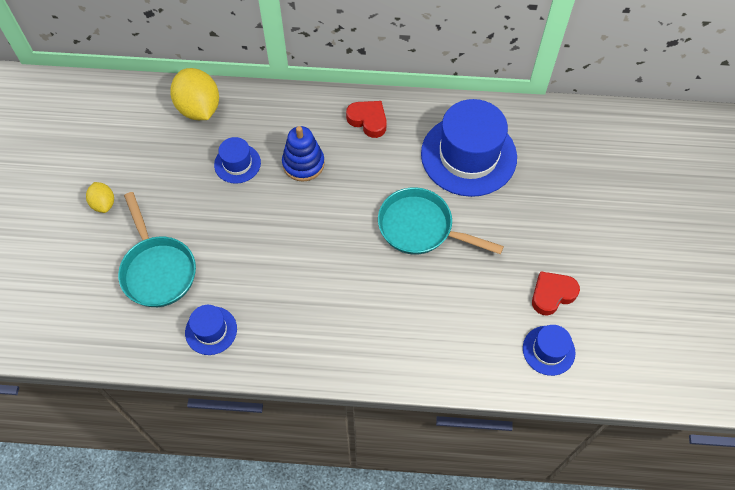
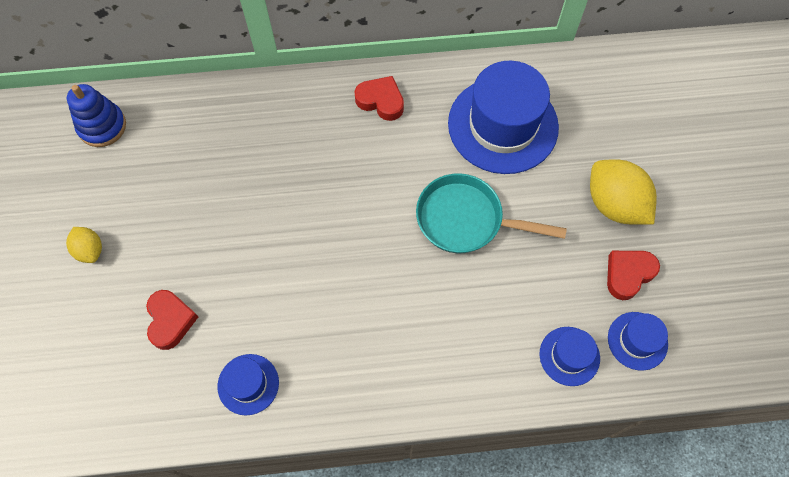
camera: 10 degrees left, 5 degrees up
turquoise pan [118,192,196,307] -> red heart [146,290,198,350]
yellow lemon [170,68,219,120] -> yellow lemon moved to [590,159,657,225]
blue hat [214,137,261,184] -> blue hat moved to [539,327,600,386]
blue stacking toy [282,126,325,181] -> blue stacking toy moved to [67,84,126,147]

